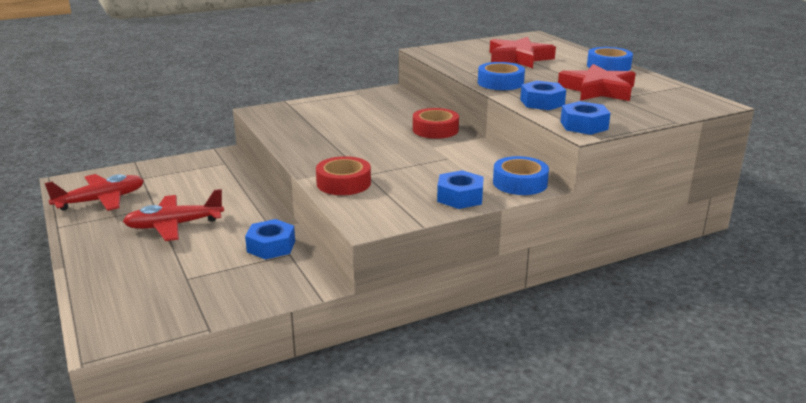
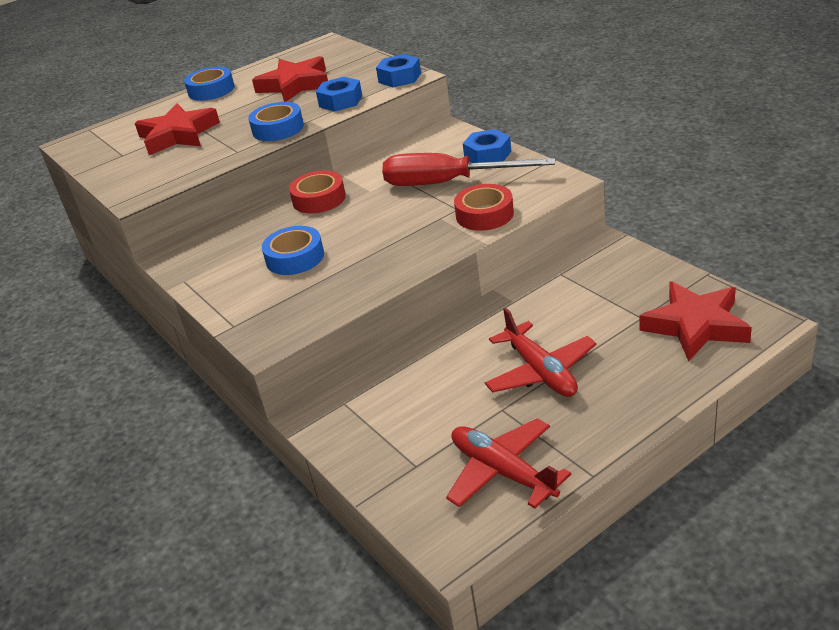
camera: 95 degrees left, 10 degrees up
blue nut [245,219,295,260] -> none
blue tape [493,156,549,195] -> blue tape moved to [262,226,324,275]
none -> red screwdriver [382,153,555,186]
none -> red star [639,281,752,361]

